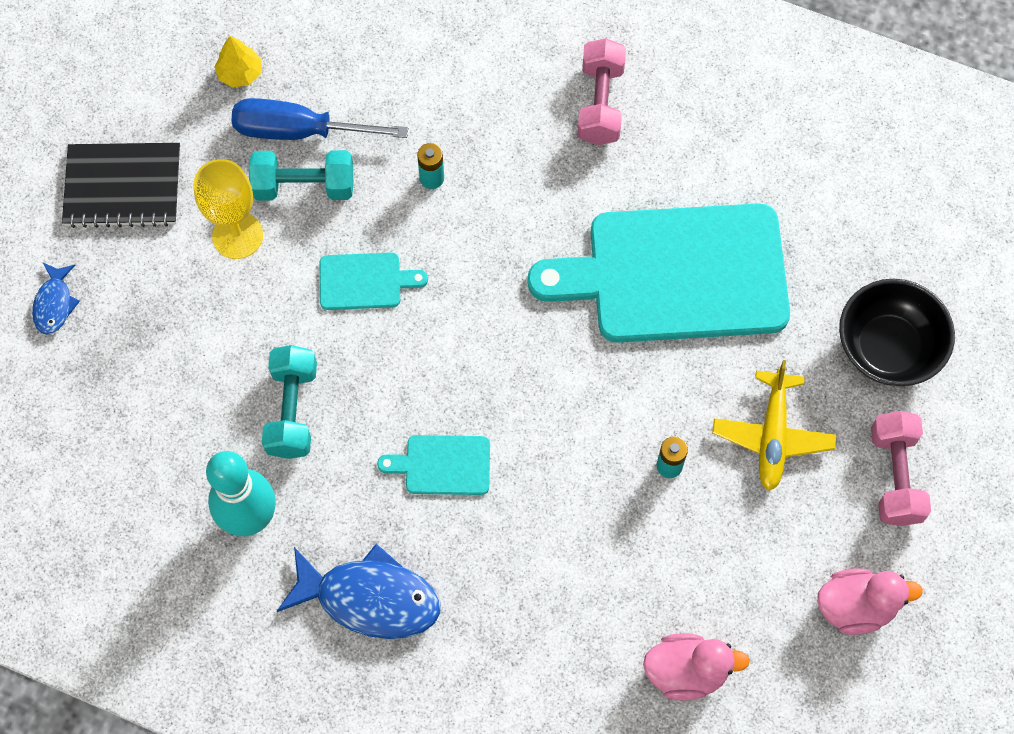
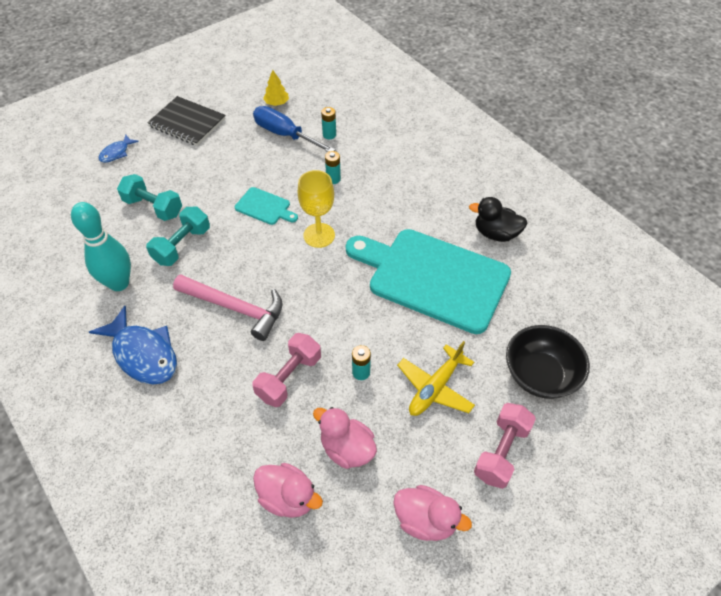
camera: 30 degrees right, 15 degrees down
yellow goblet [194,159,263,259] -> yellow goblet moved to [298,170,335,248]
turquoise dumbbell [249,150,354,201] -> turquoise dumbbell moved to [117,174,182,221]
turquoise cutting board [377,435,490,495] -> pink hammer [173,274,283,341]
pink dumbbell [577,38,626,145] -> pink dumbbell moved to [252,333,321,407]
none -> pink duck [313,407,377,469]
none -> turquoise battery [321,107,336,139]
none -> black duck [469,197,528,242]

